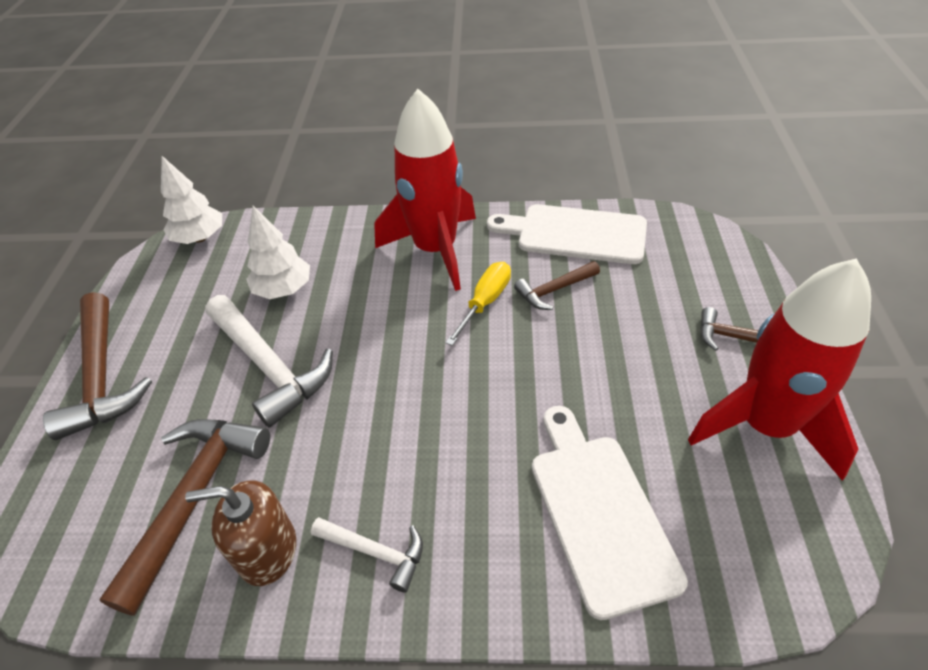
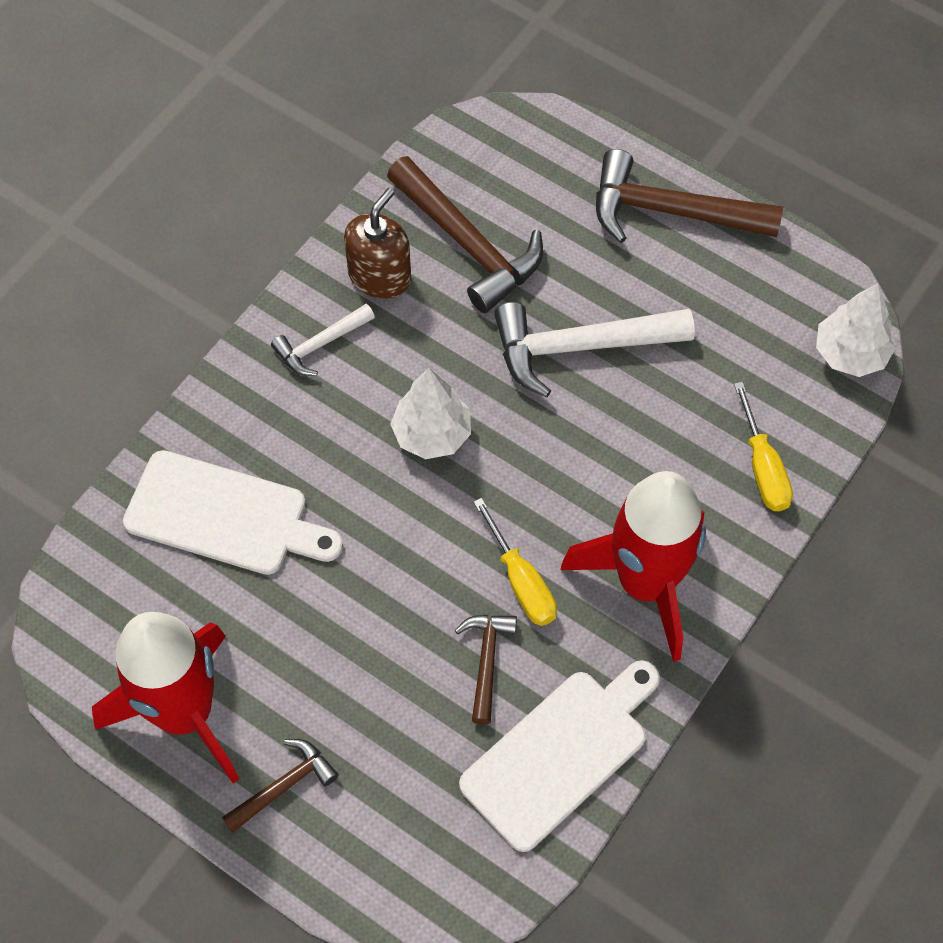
camera: 120 degrees right, 15 degrees up
white tree [246,206,310,299] -> white tree moved to [390,368,471,459]
none -> yellow screwdriver [734,382,793,511]

